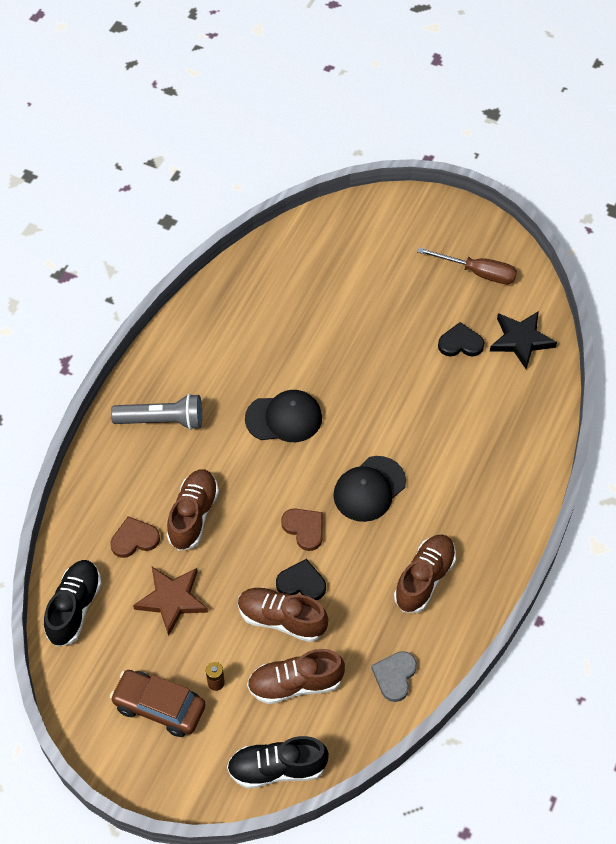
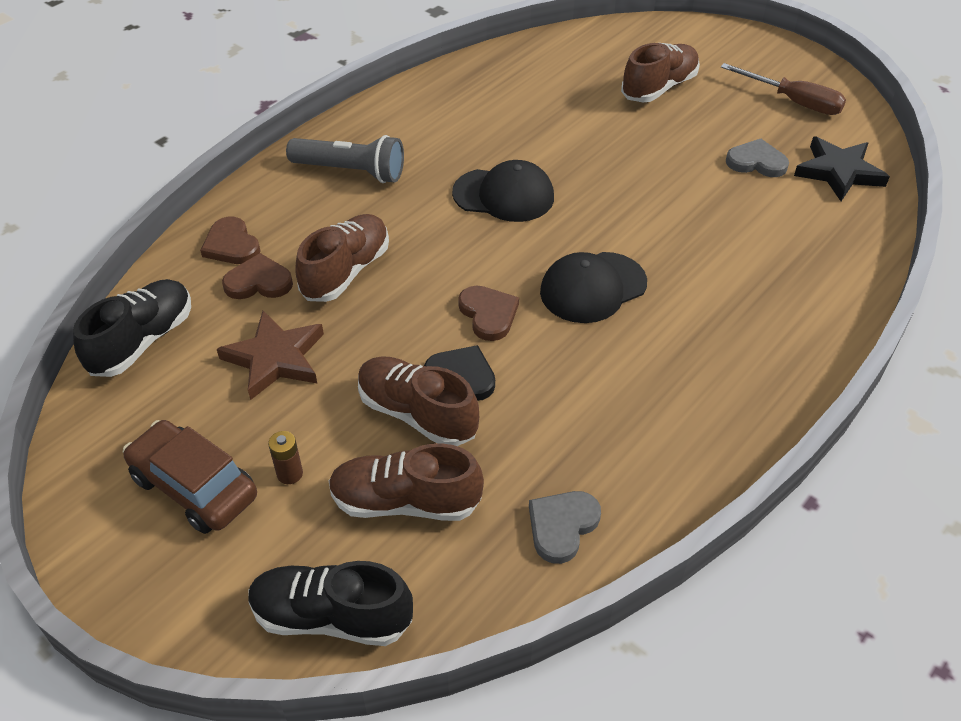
camera: 15 degrees right, 10 degrees down
brown shoe [394,534,456,613] -> brown shoe moved to [621,43,700,102]
black heart [438,322,484,356] -> grey heart [726,139,789,177]
none -> brown heart [200,217,260,264]

